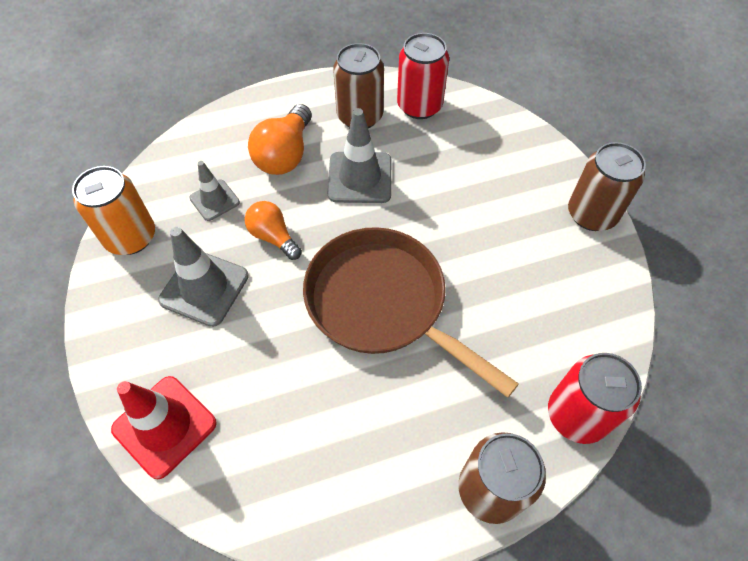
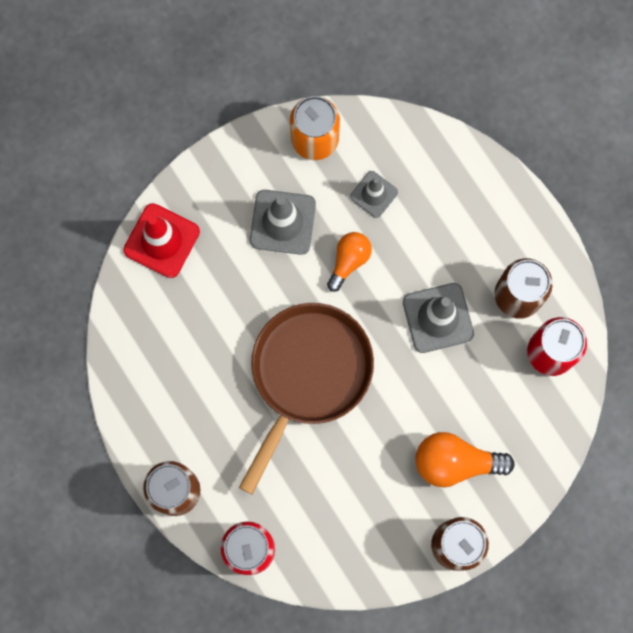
camera: 75 degrees right, 20 degrees up
orange light bulb [248,104,312,175] -> orange light bulb moved to [416,432,515,487]

